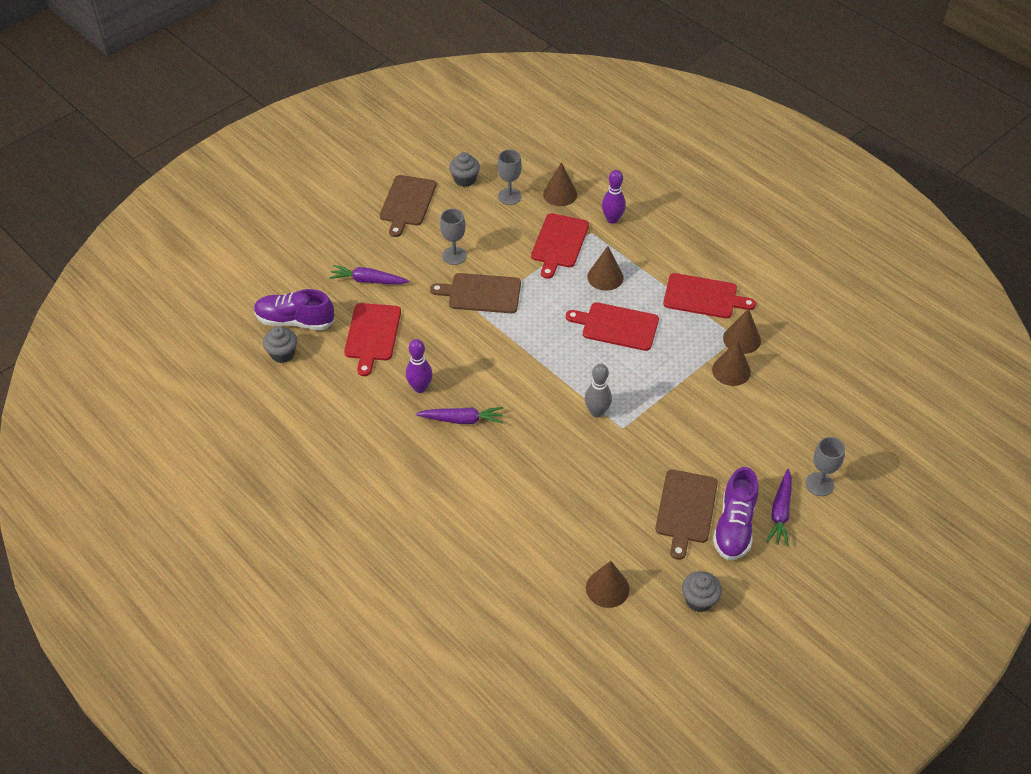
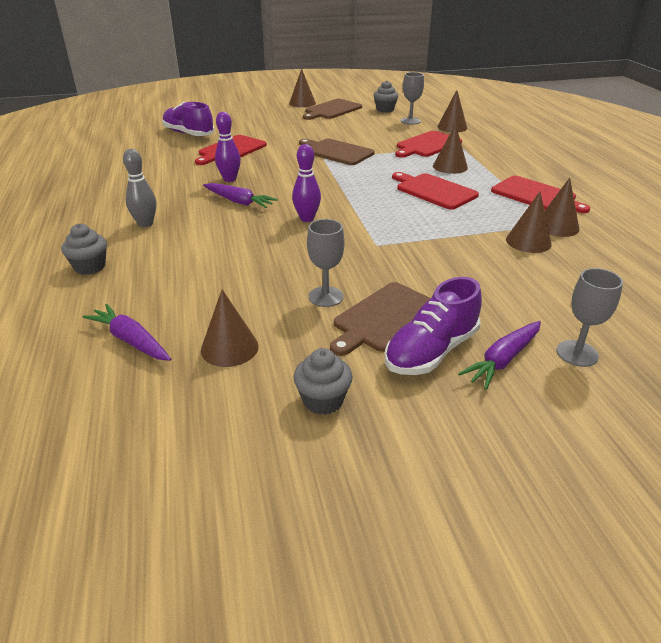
camera: 30 degrees right, 15 degrees down
grey cupcake [263,326,297,363] -> grey cupcake moved to [61,223,107,275]
purple carrot [329,265,409,284] -> purple carrot moved to [82,304,171,361]
grey goblet [440,209,467,265] -> grey goblet moved to [307,219,345,307]
grey bowling pin [585,364,612,417] -> grey bowling pin moved to [123,149,156,227]
purple bowling pin [602,170,626,224] -> purple bowling pin moved to [292,144,321,222]
none -> brown cone [289,68,316,107]

